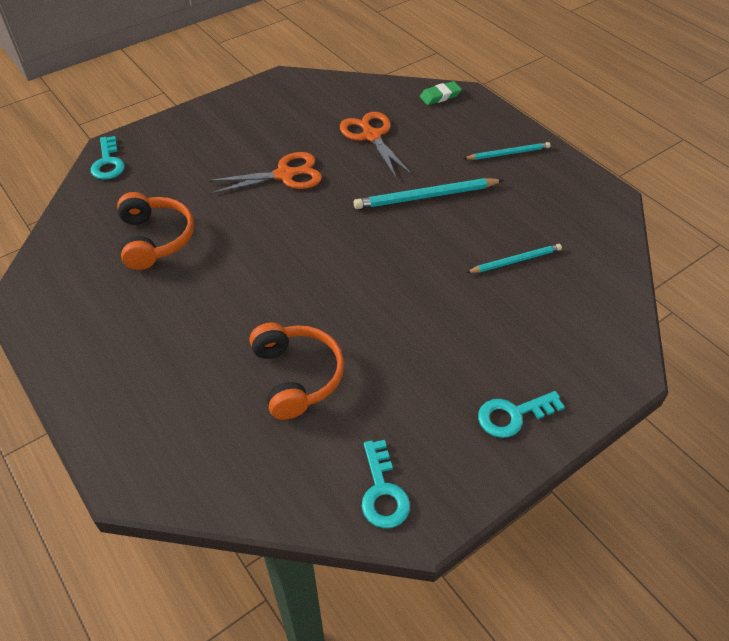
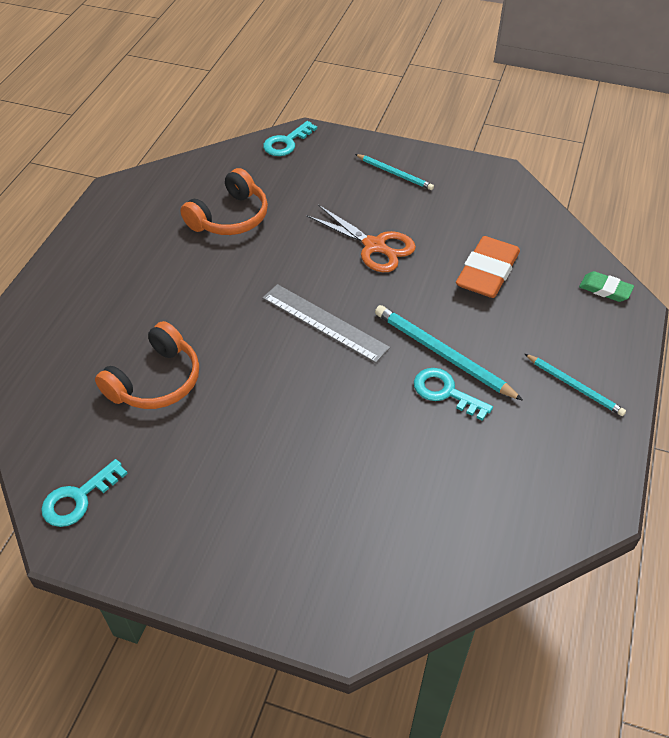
camera: 55 degrees right, 0 degrees up
orange scissors [340,112,413,179] -> orange eraser [456,236,520,298]
turquoise pencil [466,244,562,273] -> turquoise pencil moved to [355,154,434,190]
turquoise key [478,391,565,438] -> turquoise key moved to [414,368,493,421]
none -> grey ruler [262,284,390,363]

